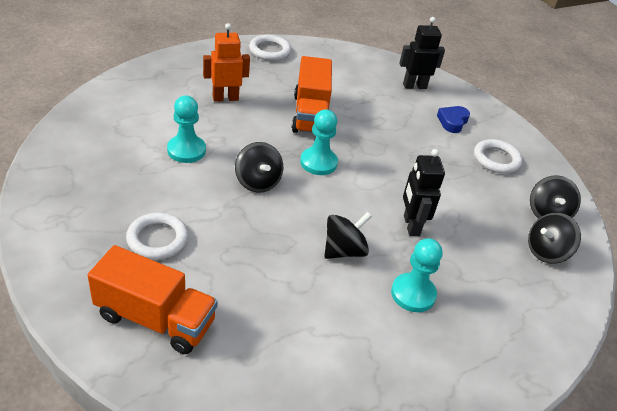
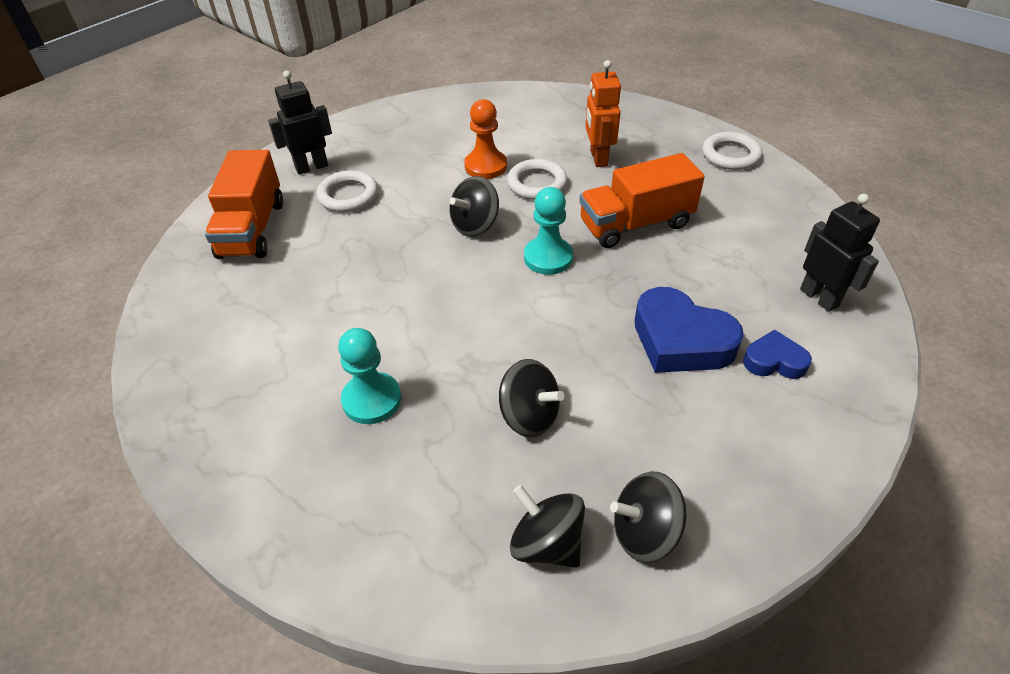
camera: 75 degrees right, 5 degrees up
turquoise pawn [167,96,206,163] -> orange pawn [464,99,507,179]
orange robot [203,23,250,102] -> orange robot turned 150 degrees counterclockwise [585,60,621,167]
black spinning top [324,212,372,259] -> black spinning top moved to [499,359,564,437]
black robot [403,149,445,236] -> black robot moved to [268,71,332,175]
white ring [474,139,522,174] -> white ring moved to [507,159,567,200]
none -> blue heart [635,287,744,373]

